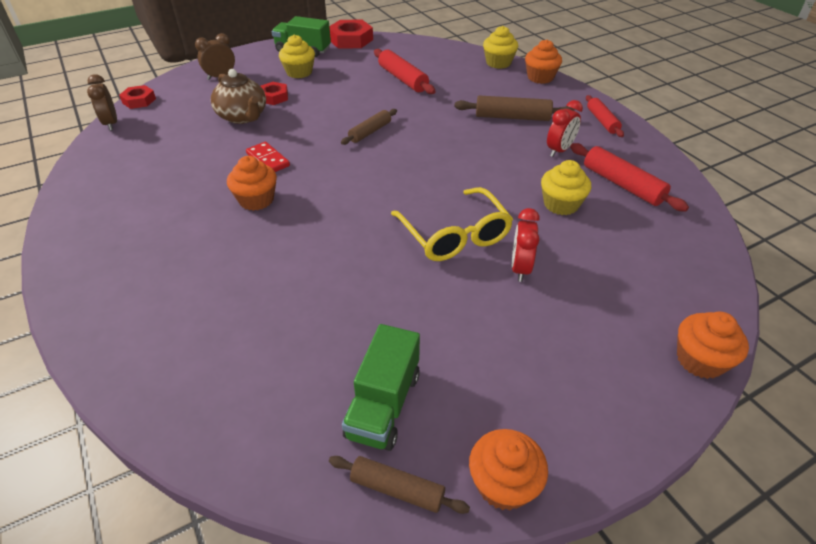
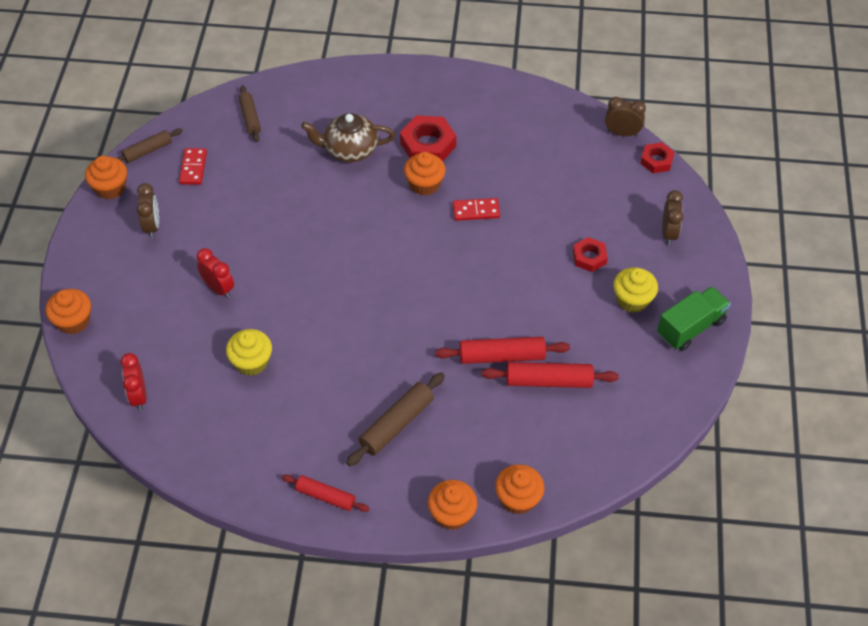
camera: 125 degrees right, 10 degrees up
brown teapot [211,69,266,124] -> brown teapot moved to [301,113,395,162]
red nut [329,20,373,48] -> red nut moved to [400,115,456,161]
brown rolling pin [341,109,397,145] -> brown rolling pin moved to [239,85,261,142]
green truck [342,324,420,451] -> red domino [179,148,207,185]
yellow glasses [391,187,513,261] -> none
yellow cupcake [483,26,518,69] -> orange cupcake [495,464,544,514]
red clock [547,100,583,157] -> red clock moved to [120,353,147,410]
red rolling pin [570,143,689,212] -> red rolling pin moved to [435,337,570,364]
none -> brown clock [137,183,159,238]

